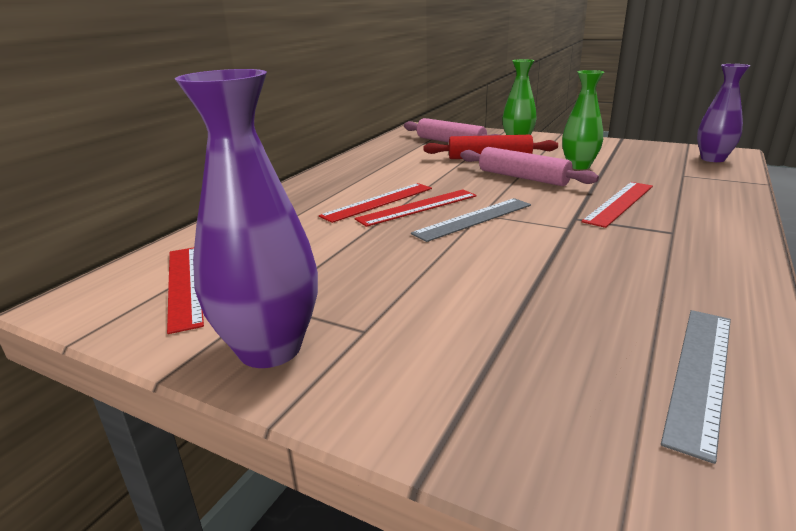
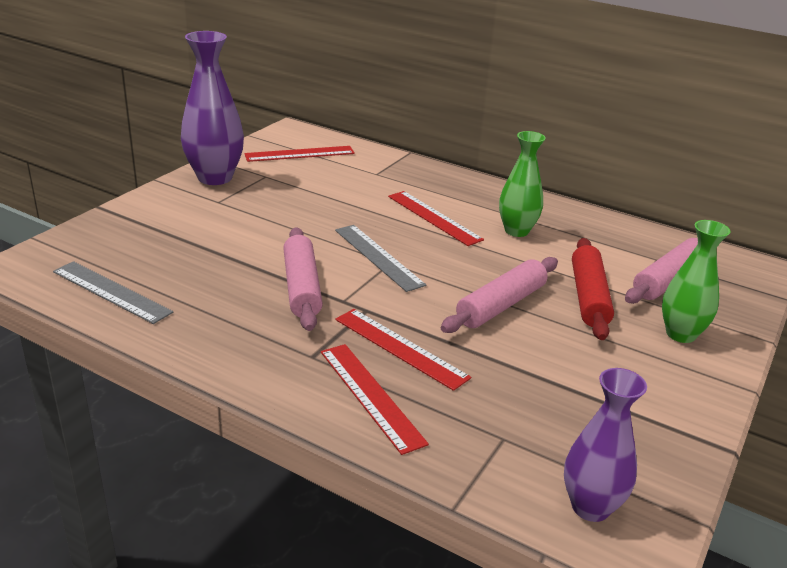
camera: 90 degrees right, 5 degrees up
red ruler [355,189,477,227] -> red ruler moved to [321,344,429,455]
green vase [562,70,604,170] -> green vase moved to [499,131,546,237]
none -> pink rolling pin [283,227,323,331]

